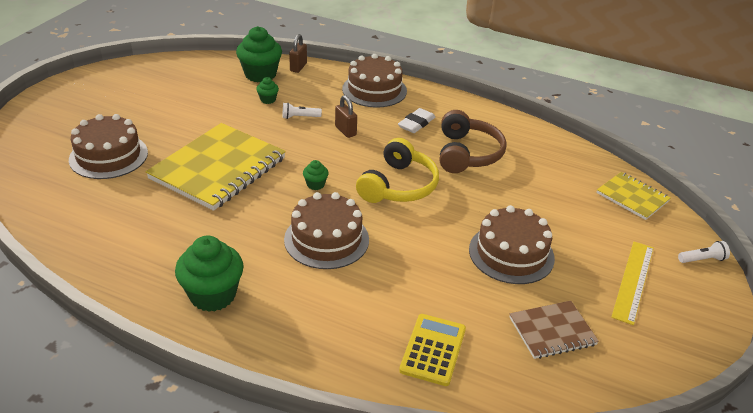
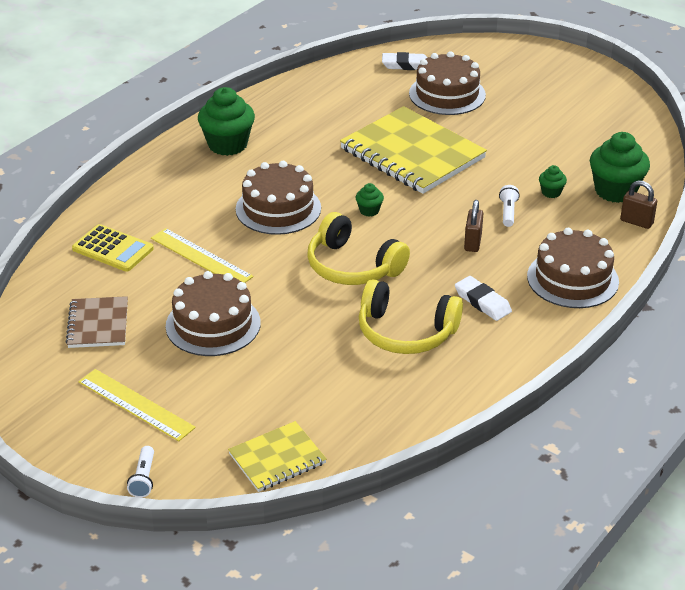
camera: 105 degrees right, 0 degrees up
brown padlock [335,95,357,138] -> brown padlock turned 60 degrees counterclockwise [464,200,483,252]
brown headphones [440,110,507,173] -> yellow headphones [359,279,463,354]
none -> yellow ruler [151,228,253,283]
none -> white eraser [382,52,427,70]

